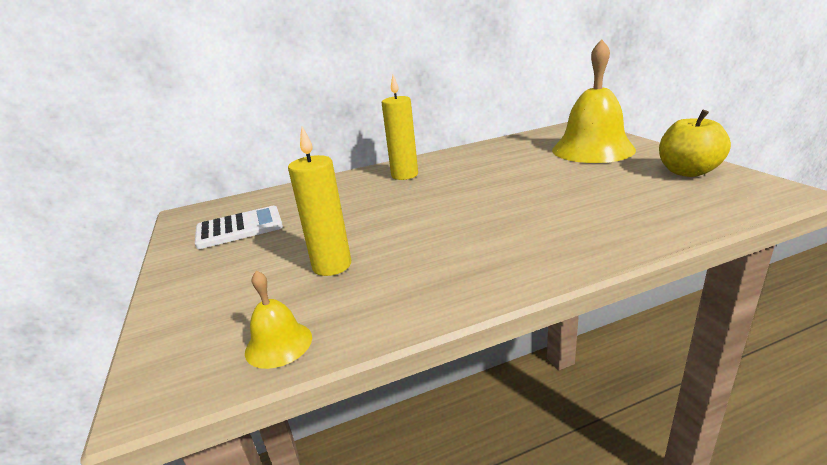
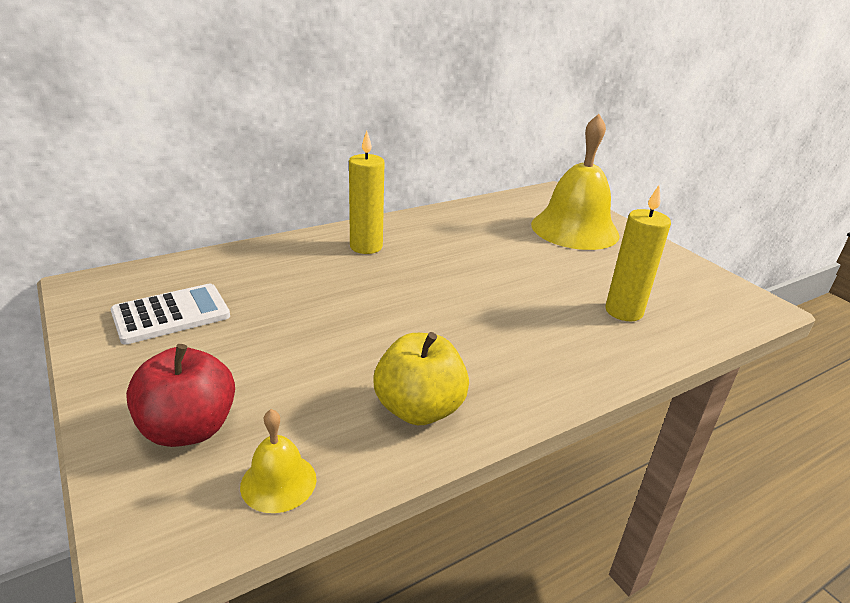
camera: 15 degrees left, 5 degrees up
yellow candle [288,127,351,276] -> yellow candle moved to [605,185,671,321]
yellow apple [659,110,731,177] -> yellow apple moved to [374,332,469,425]
none -> red apple [126,344,235,447]

